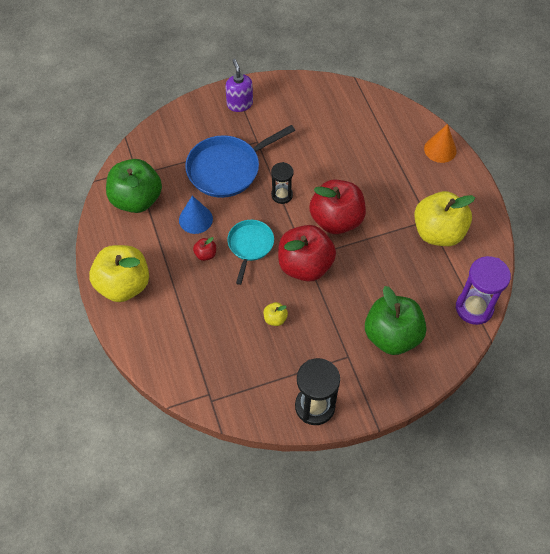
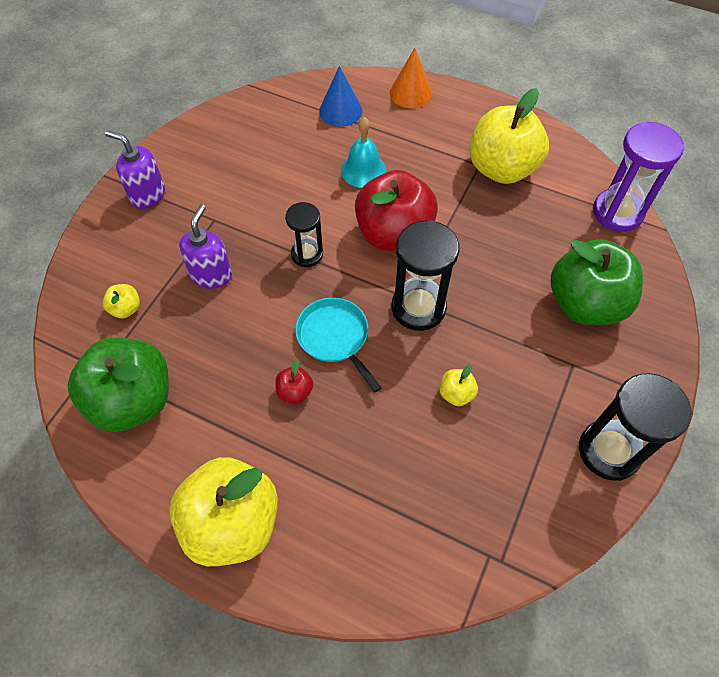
camera: 45 degrees left, 0 degrees up
blue cone [179,196,213,234] -> blue cone moved to [319,66,362,127]
blue pan [185,125,295,198] -> purple soap dispenser [179,205,232,289]
red apple [278,225,336,282] -> black hourglass [391,220,460,331]
none -> yellow apple [102,284,140,318]
none -> turquoise bell [341,117,387,188]

